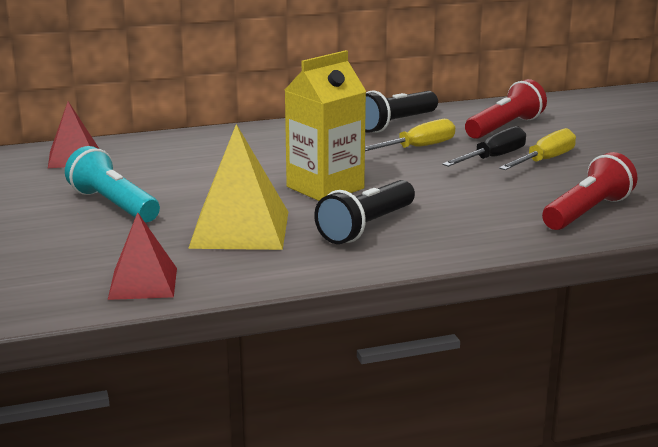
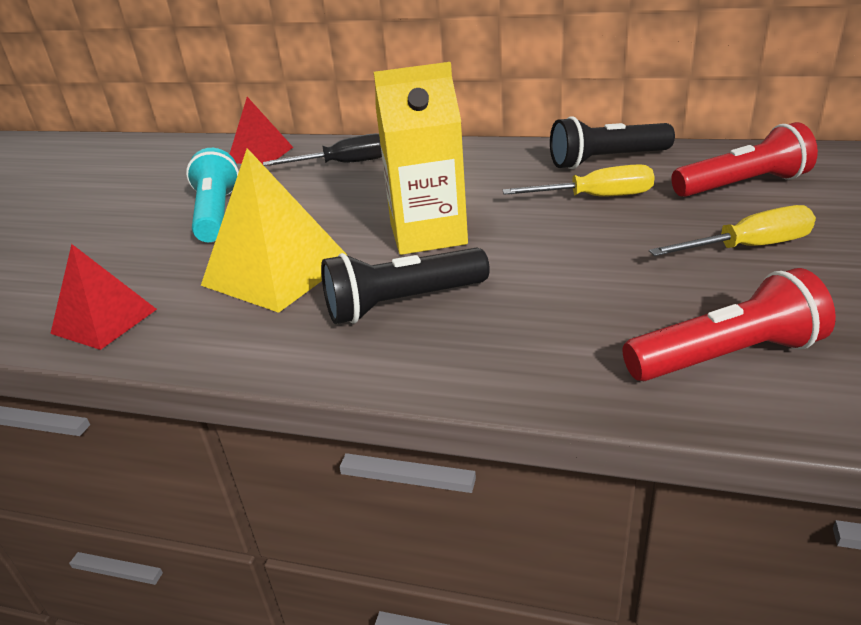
camera: 35 degrees right, 10 degrees up
black screwdriver [442,126,526,167] -> black screwdriver moved to [263,133,382,166]

